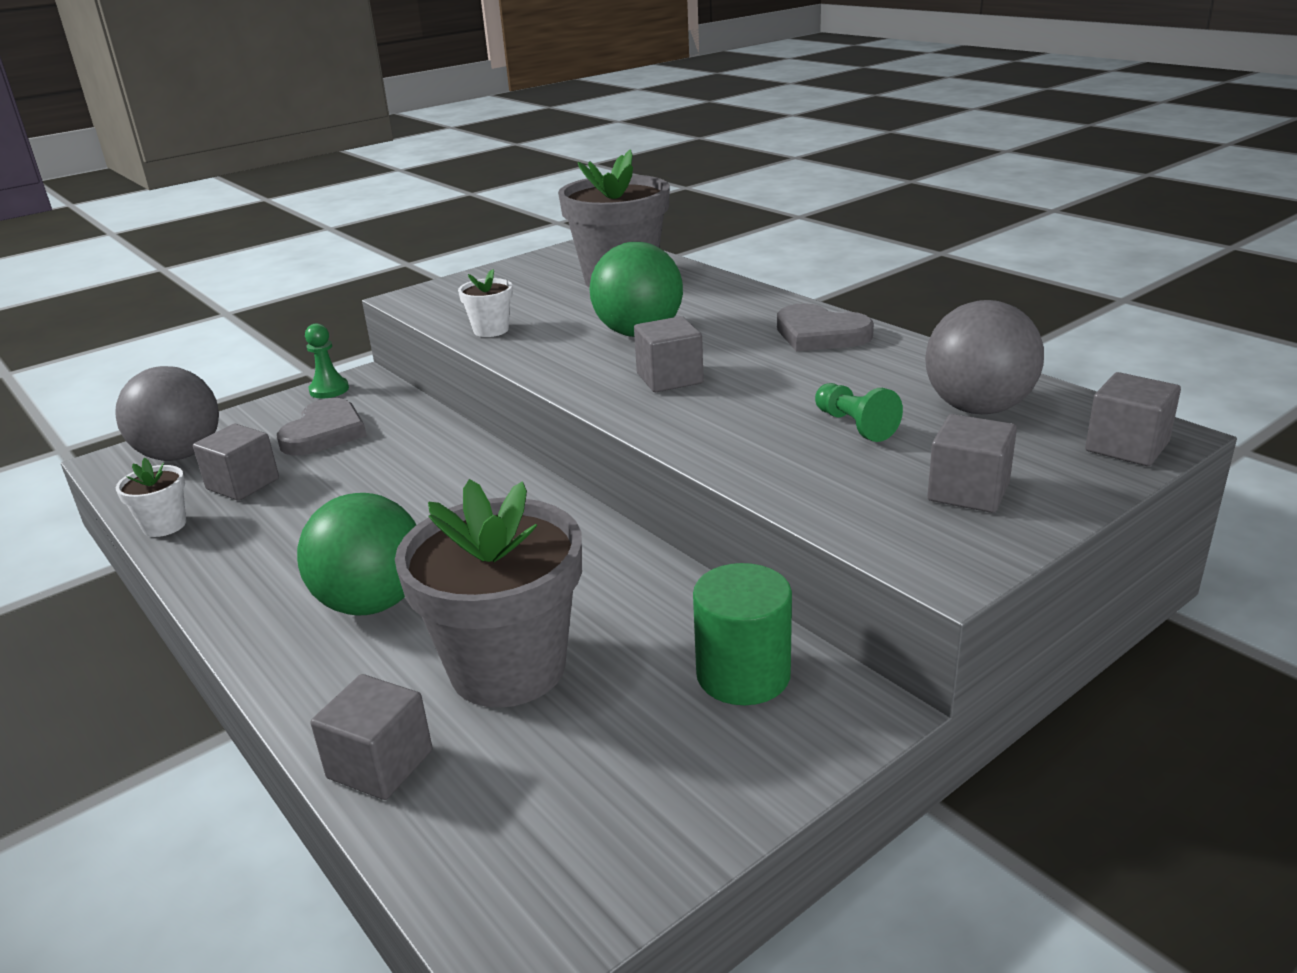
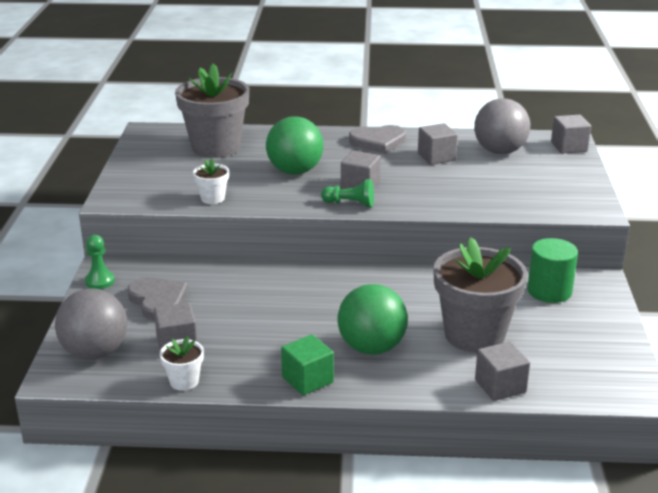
camera: 50 degrees left, 0 degrees up
green pawn [815,383,903,442] -> green pawn moved to [321,179,374,207]
grey cube [927,414,1017,513] -> grey cube moved to [418,123,458,165]
none -> green cube [281,335,334,395]

